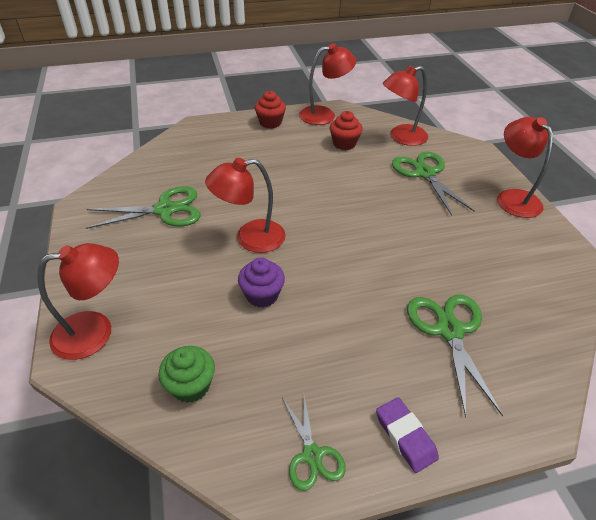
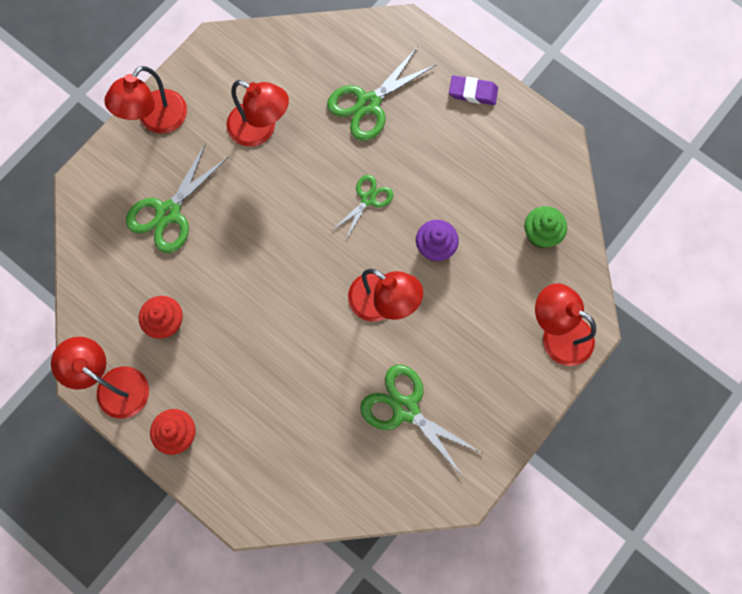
camera: 125 degrees left, 30 degrees up
green scissors [282,395,346,491] -> green scissors moved to [334,175,393,240]
purple eraser [376,397,439,473] -> purple eraser turned 75 degrees clockwise [449,75,498,105]
red lamp [383,66,428,146] -> red lamp moved to [226,80,289,147]

